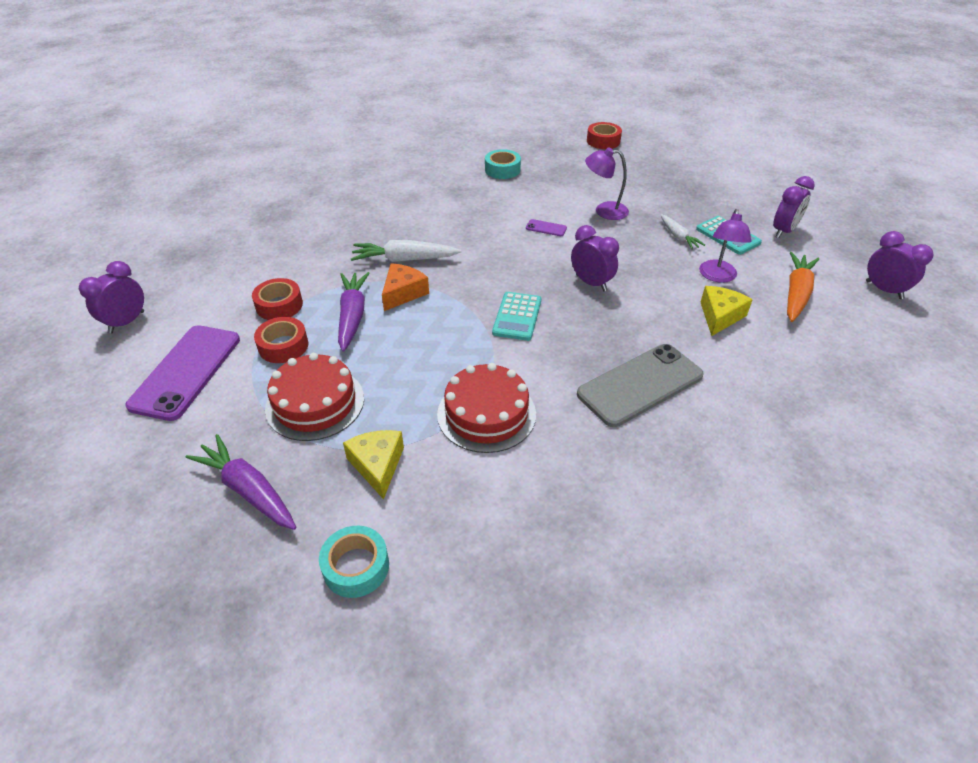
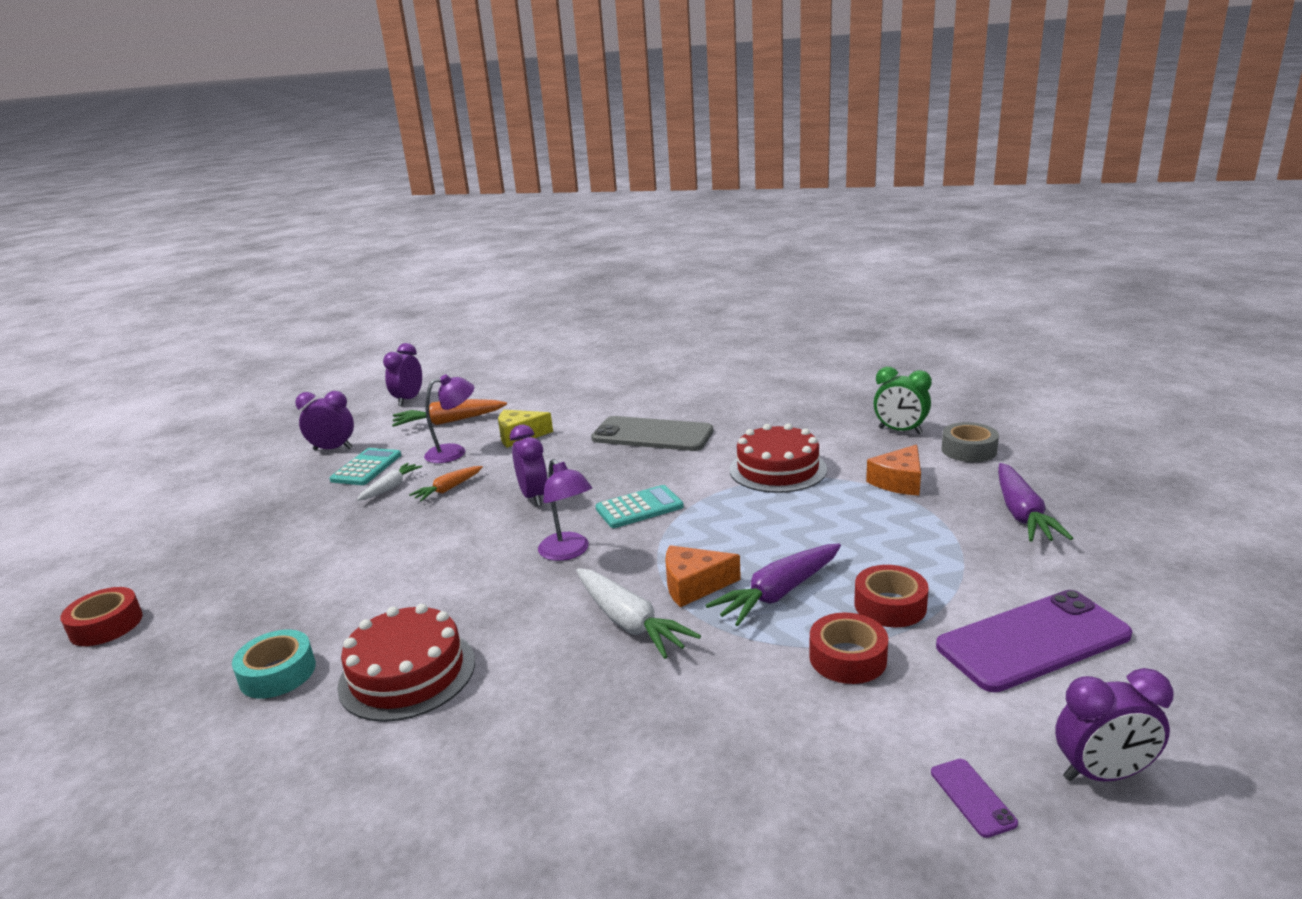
camera: 125 degrees left, 20 degrees down
red cake [265,353,364,441] -> red cake moved to [337,604,475,722]
turquoise tape [319,526,389,598] -> grey tape [942,422,999,462]
yellow cheese [343,430,404,499] -> orange cheese [866,445,921,495]
purple phone [526,219,567,236] -> purple phone moved to [931,759,1018,838]
purple clock [571,225,619,291] -> purple clock turned 150 degrees clockwise [510,424,548,506]
purple lamp [585,147,629,220] -> purple lamp moved to [538,459,592,561]
none -> orange carrot [409,466,483,501]
none -> green clock [874,367,932,434]

